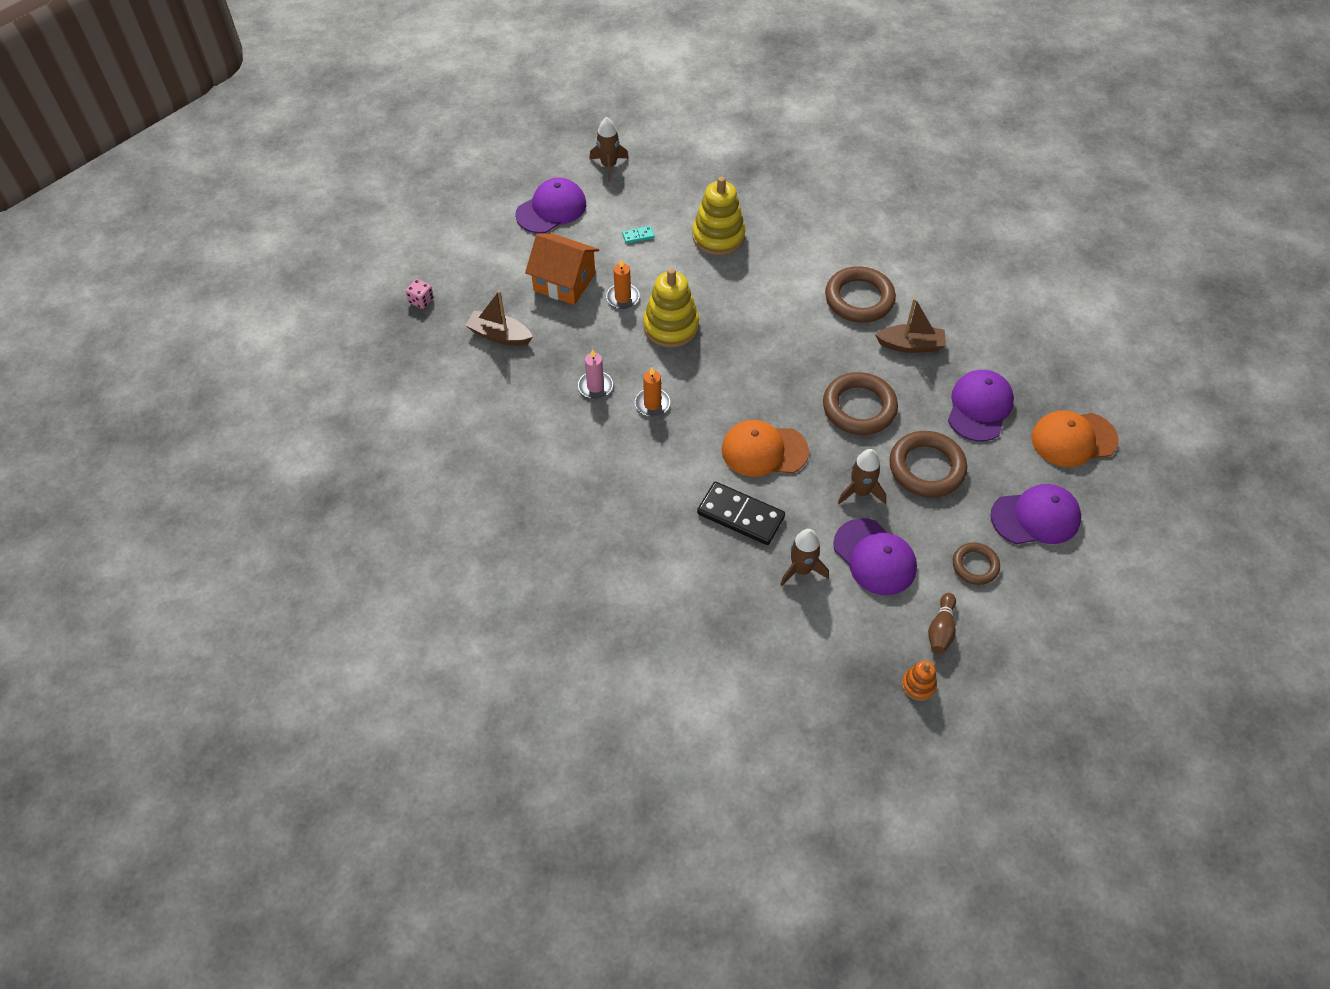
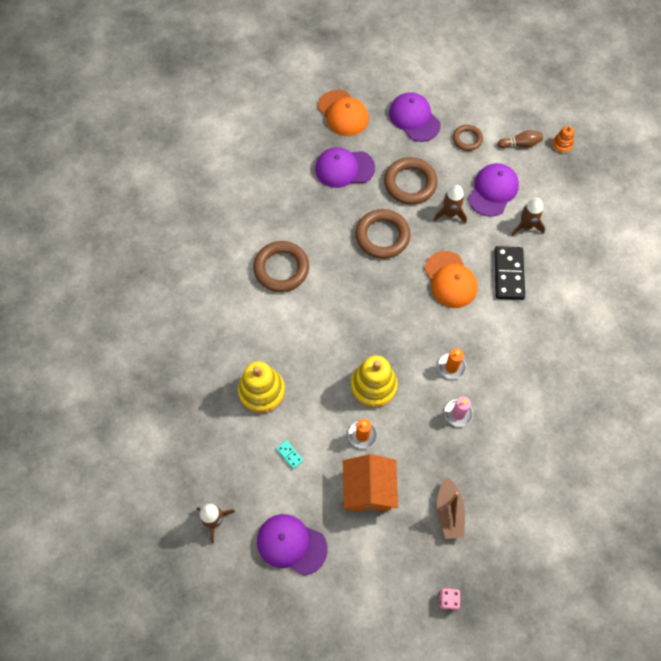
camera: 115 degrees left, 10 degrees up
brown boat [875,298,946,353] -> none

